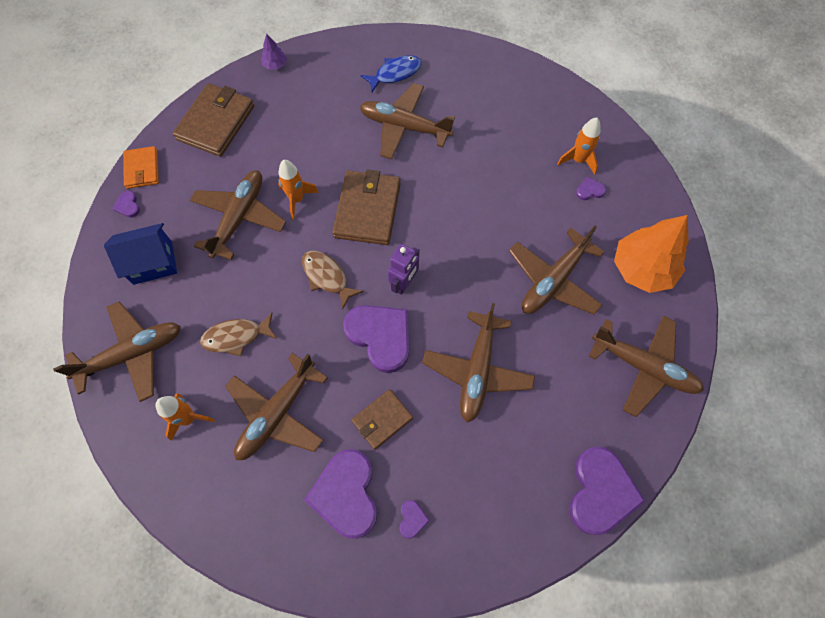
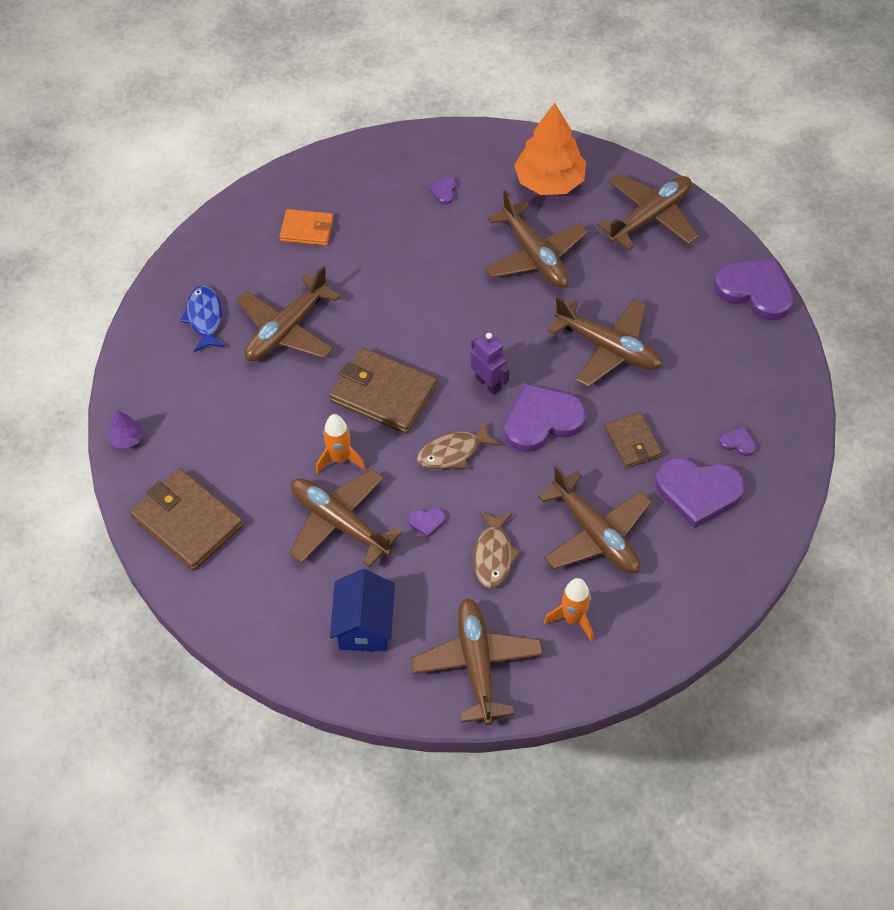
camera: 70 degrees left, 10 degrees down
purple heart [112,191,140,218] -> purple heart moved to [408,508,445,537]
orange wallet [123,146,159,189] -> orange wallet moved to [279,209,334,246]
orange rocket [557,117,601,175] -> none

